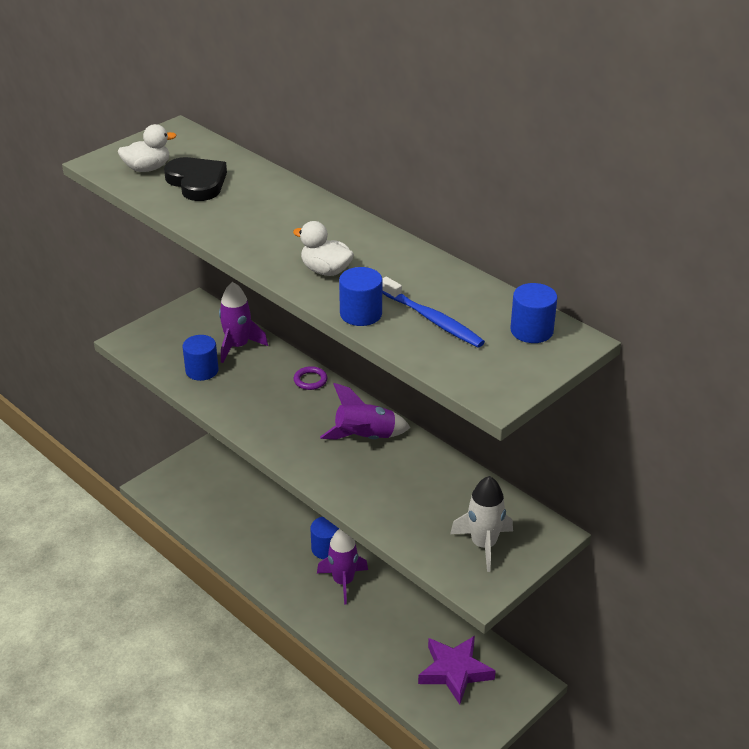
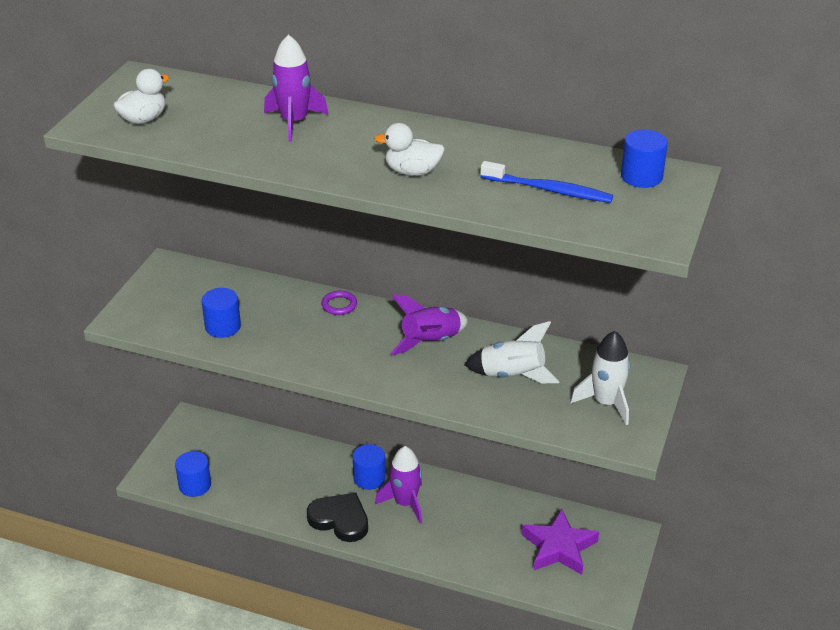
camera: 25 degrees left, 0 degrees up
black heart [164,157,227,201] -> black heart moved to [307,493,368,542]
purple rocket [219,282,268,363] -> purple rocket moved to [264,34,328,142]
blue cylinder [339,267,382,326] -> blue cylinder moved to [175,451,211,497]
none -> white rocket [464,321,560,383]

